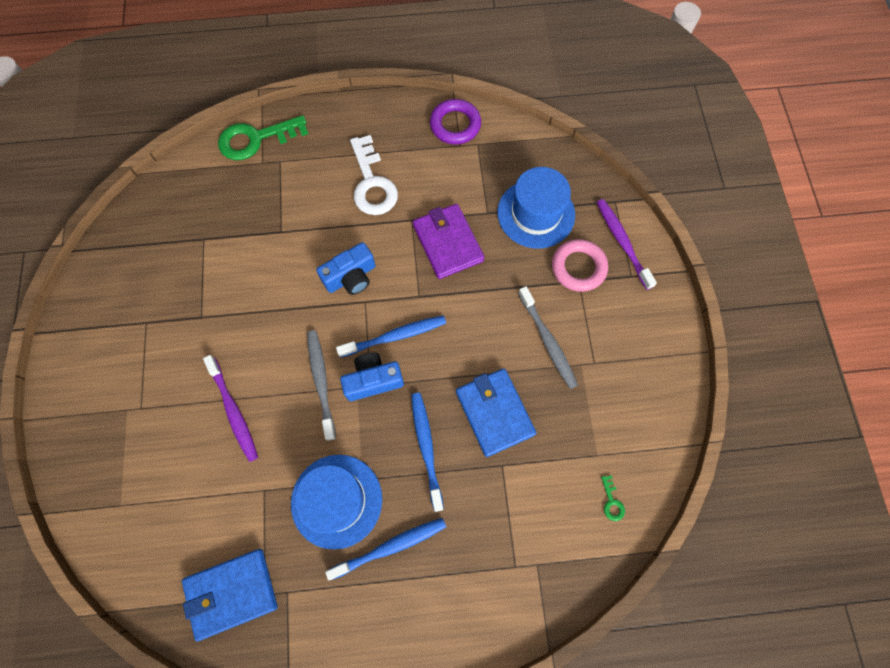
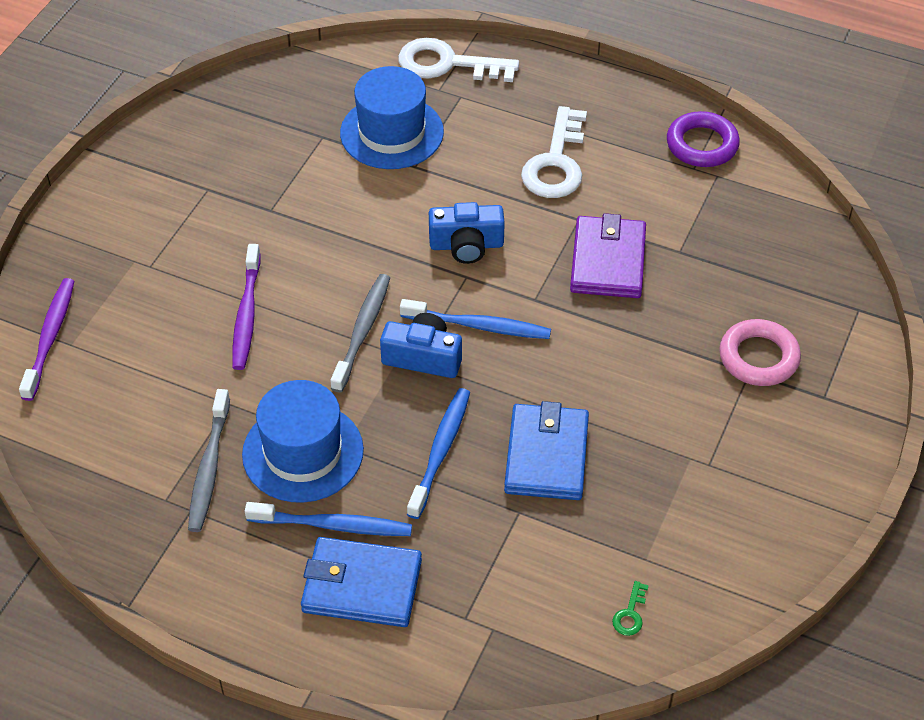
camera: 30 degrees right, 20 degrees down
blue wallet [182,549,278,641] -> blue wallet moved to [301,537,422,627]
green key [218,115,308,160] -> white key [398,38,519,82]
blue hat [498,167,575,248] -> blue hat moved to [340,66,444,169]
grey toothbrush [518,286,578,389] -> grey toothbrush moved to [188,389,230,532]
purple toothbrush [597,199,657,290] -> purple toothbrush moved to [19,278,74,401]

